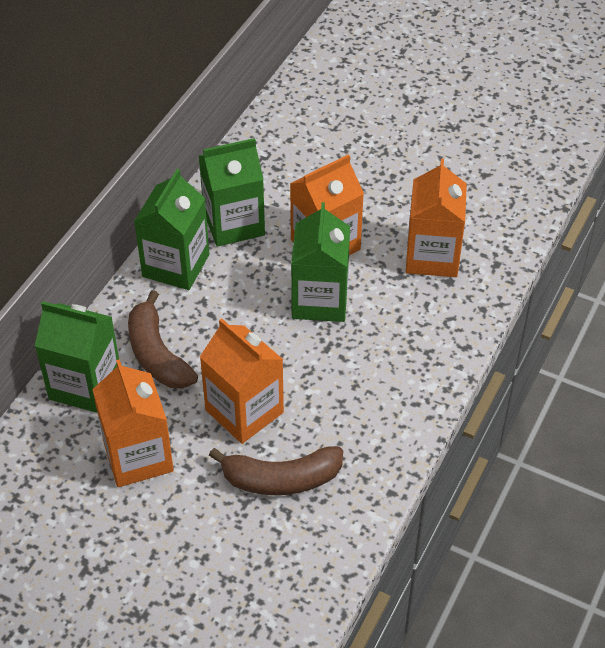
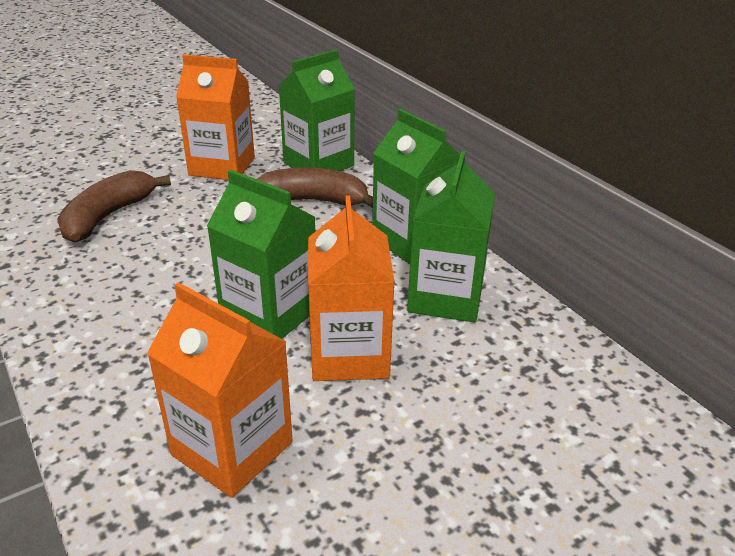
camera: 120 degrees right, 15 degrees down
orange carton [200,318,284,444] -> none

